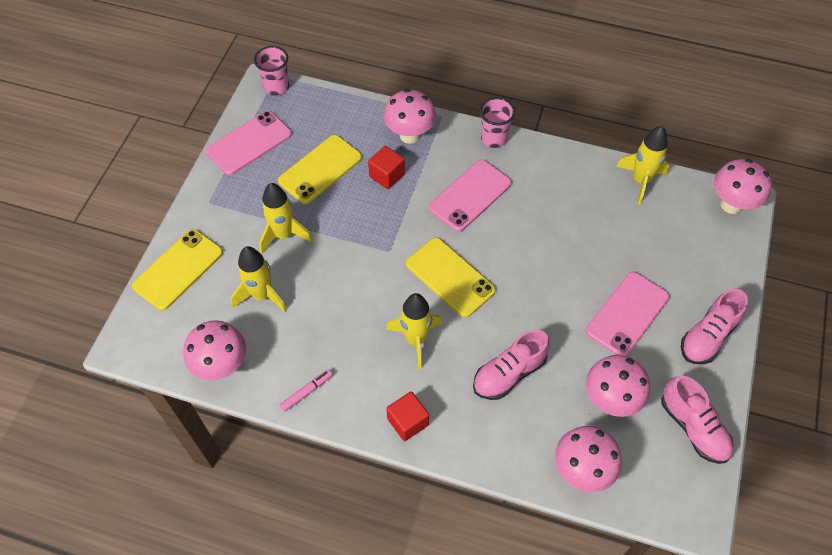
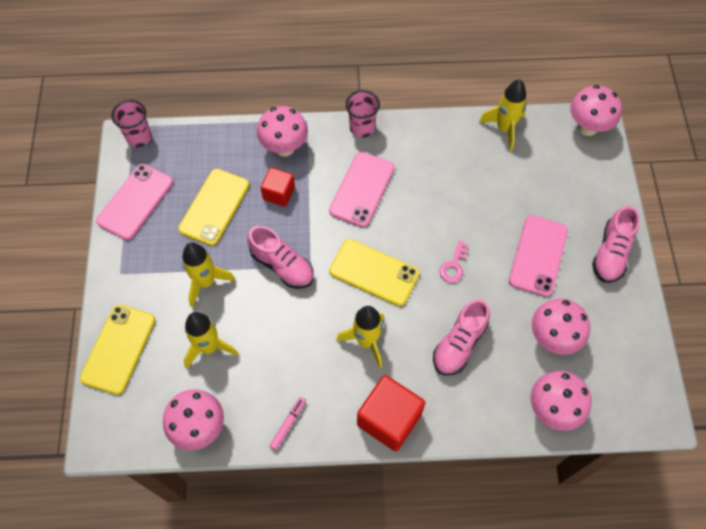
camera: 20 degrees left, 5 degrees up
red cube [386,391,429,441] -> red cube [357,375,425,451], size x1.67
pink shoe [661,376,734,464] -> pink shoe moved to [247,226,314,289]
none -> pink key [439,241,468,283]

